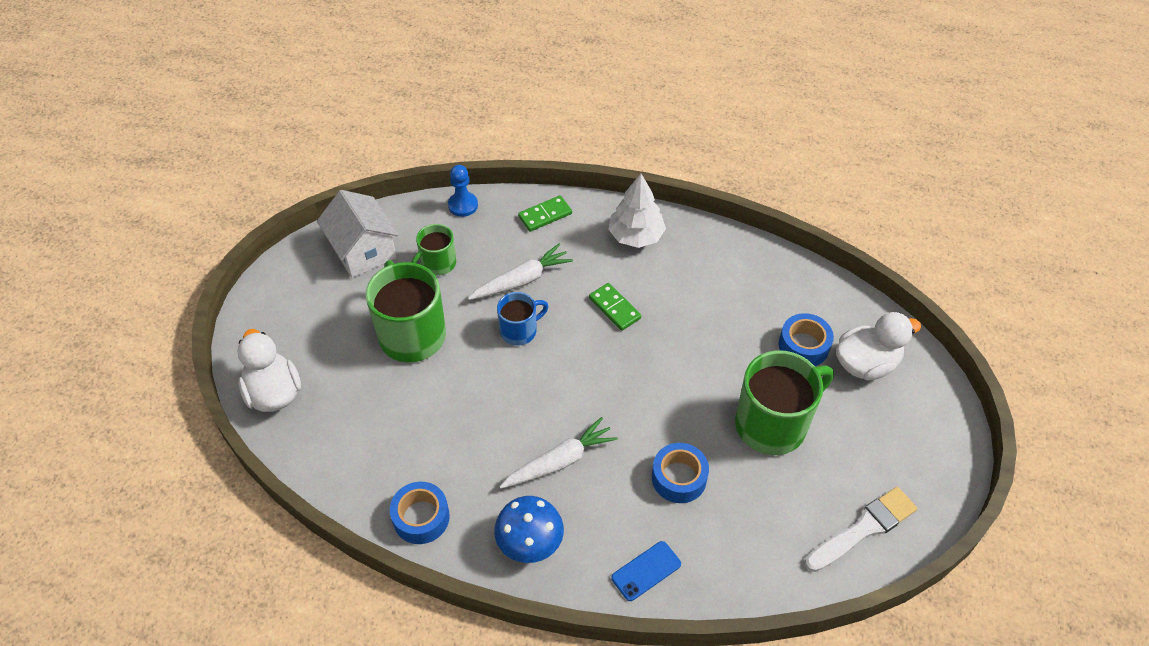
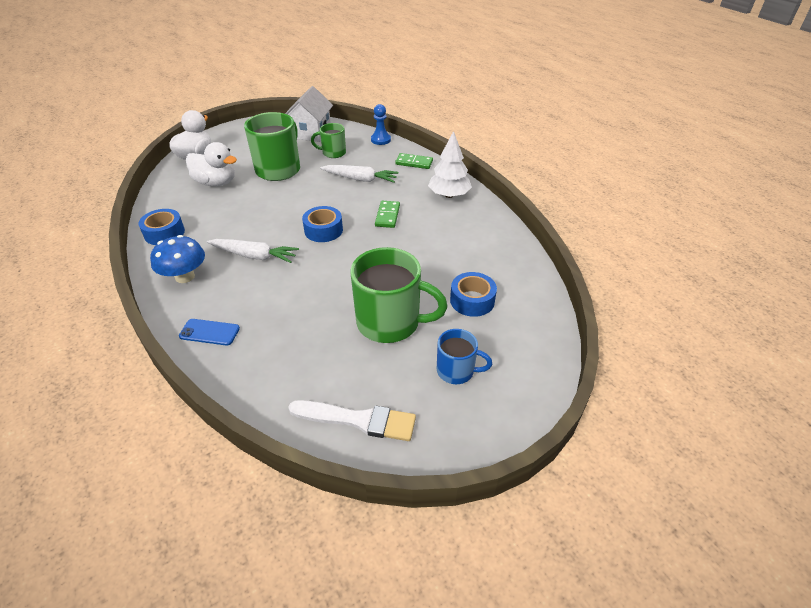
camera: 45 degrees right, 10 degrees down
blue mug [497,292,548,346] -> blue mug moved to [437,329,492,384]
blue tape [652,443,709,503] -> blue tape moved to [302,206,343,242]
white duck [836,312,921,381] -> white duck moved to [186,142,237,187]

